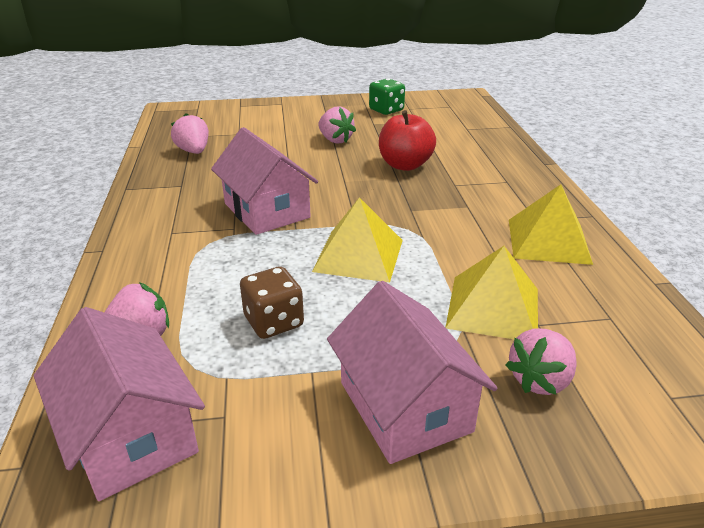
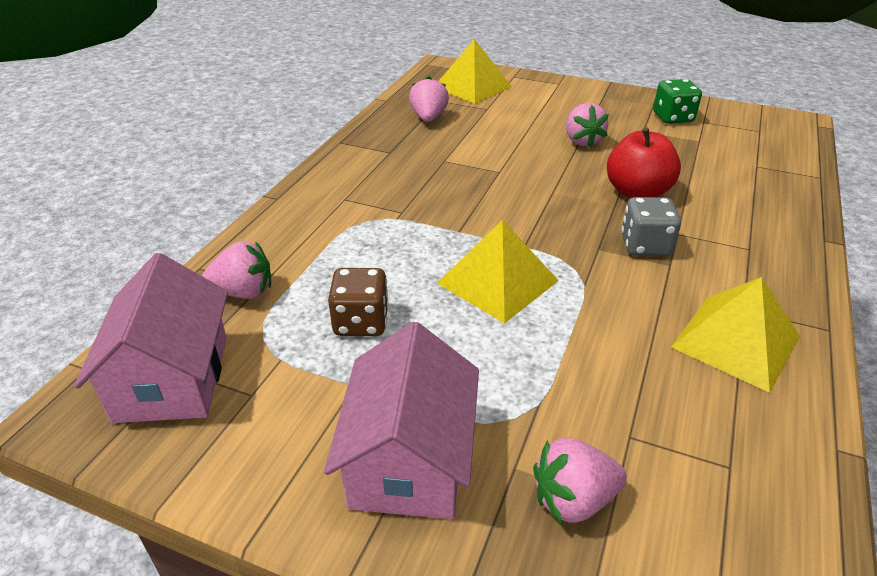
camera: 30 degrees right, 5 degrees up
pink house [211,127,318,235] -> none
yellow pyramid [445,246,538,339] -> yellow pyramid moved to [438,39,512,104]
none -> grey dice [621,197,681,256]

